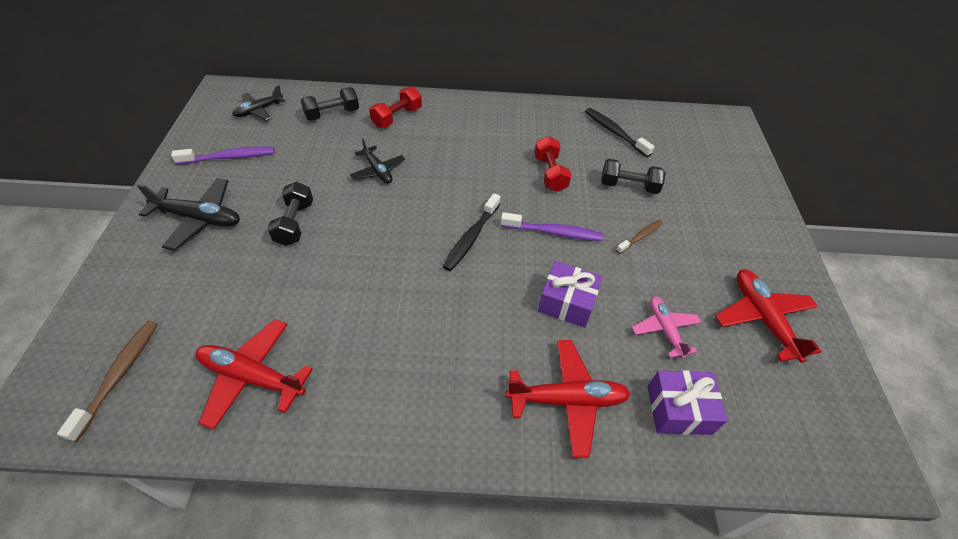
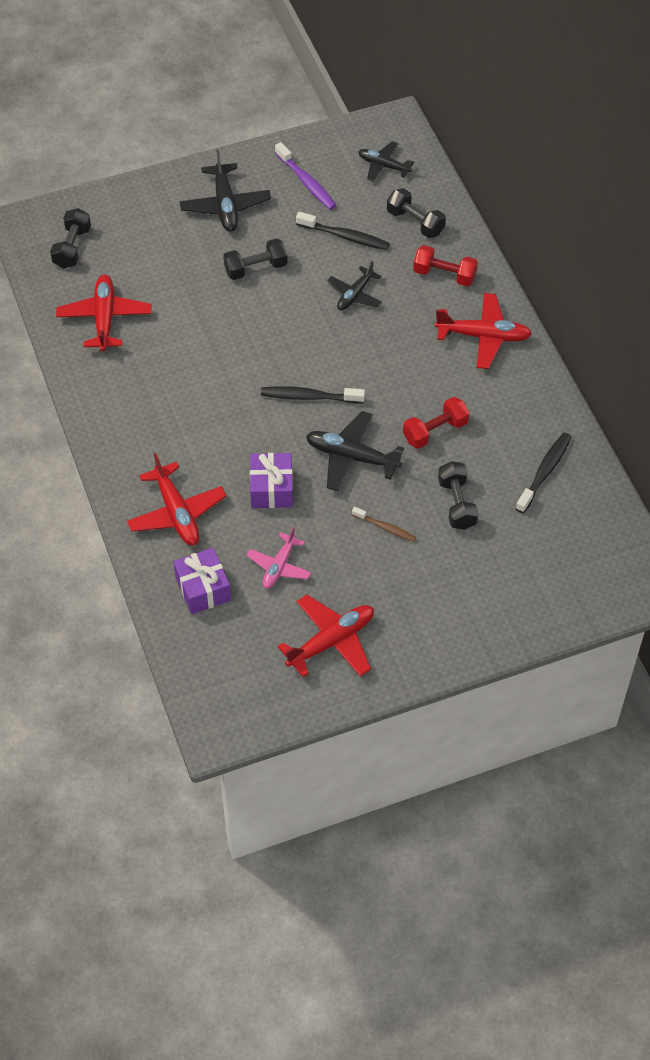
camera: 70 degrees right, 5 degrees up
brown toothbrush [57,321,158,442] -> black dumbbell [50,208,91,268]
purple toothbrush [501,212,603,241] -> black plane [306,411,404,492]
pink plane [632,296,701,359] -> pink plane turned 150 degrees clockwise [247,527,311,589]
none -> black toothbrush [296,212,390,250]
none -> red plane [435,293,532,369]

